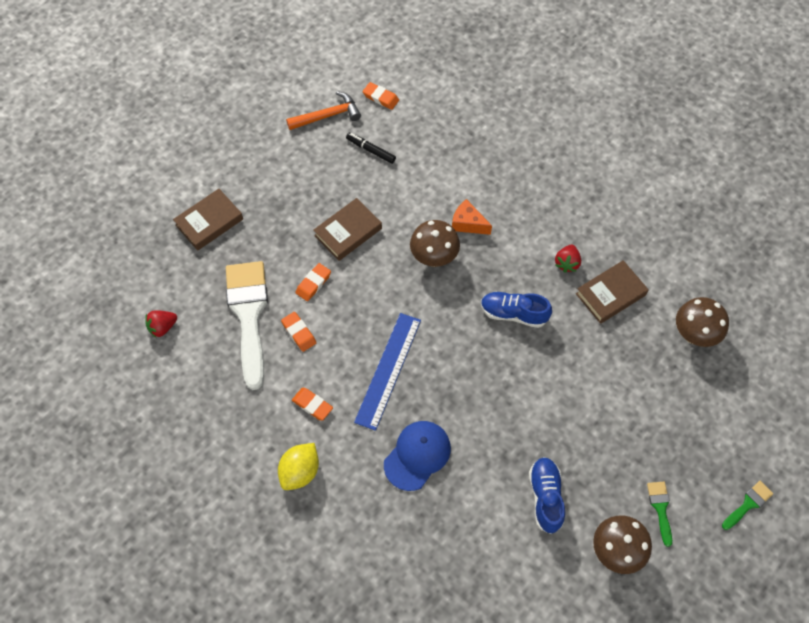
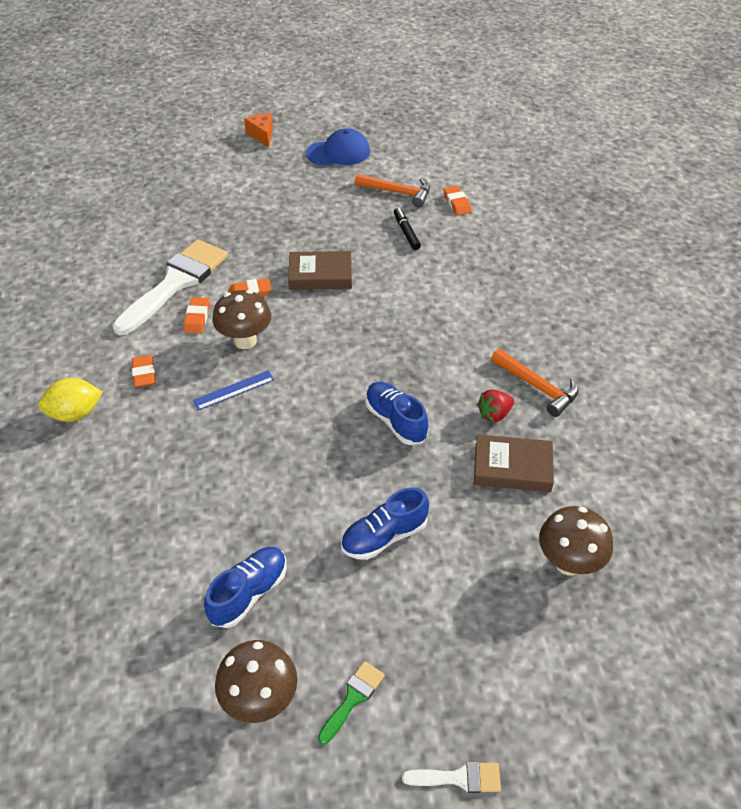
camera: 40 degrees right, 15 degrees down
red strawberry [145,310,177,338] -> none
brown book [173,189,243,251] -> none
blue ruler [354,313,421,431] -> blue ruler [193,371,274,410], size x0.56
blue cap [384,421,451,491] -> blue cap moved to [306,128,370,166]
brown mushroom [410,220,460,267] -> brown mushroom moved to [212,290,271,349]
orange cheese [452,199,492,235] -> orange cheese moved to [244,113,273,147]
green brush [722,481,773,530] -> white brush [402,762,501,793]
none -> blue shoe [341,487,429,560]
none -> orange hammer [491,349,579,417]

